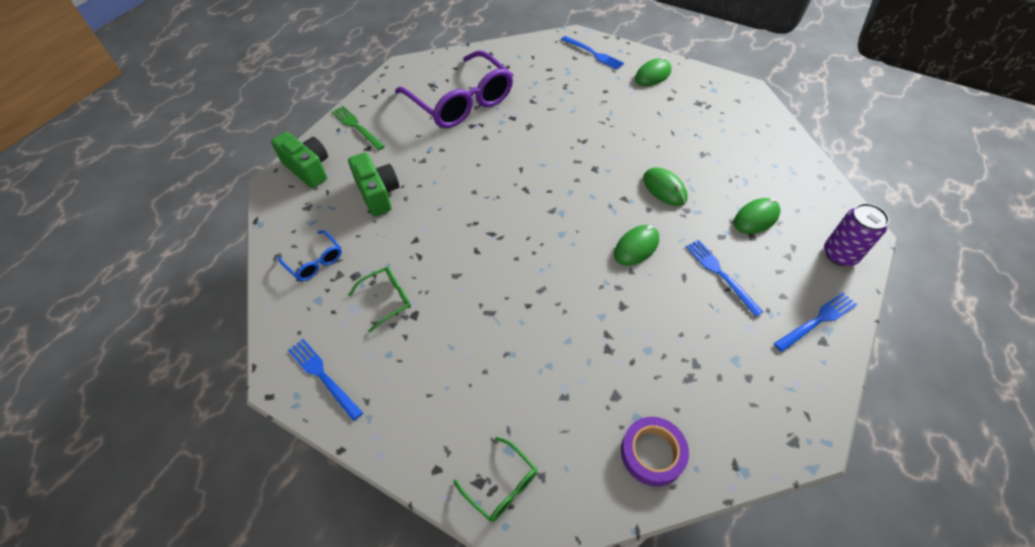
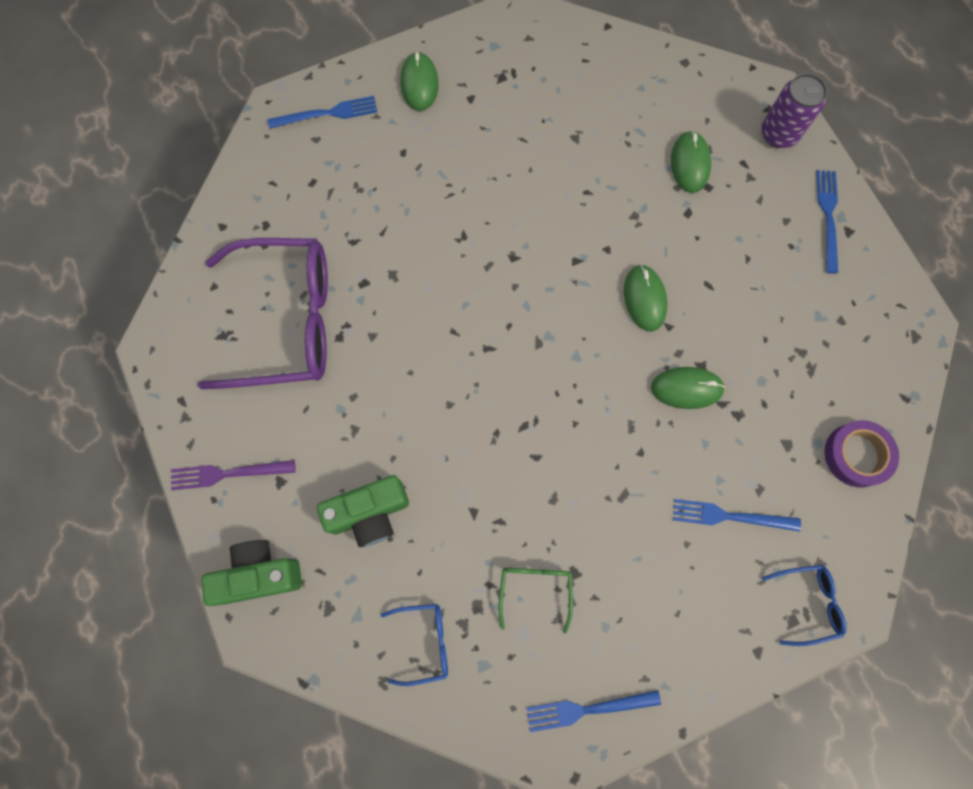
camera: 55 degrees left, 20 degrees up
green fork [332,106,385,150] -> purple fork [171,460,295,490]
green camera [348,152,399,216] -> green camera turned 150 degrees clockwise [317,475,409,547]
green glasses [453,437,537,522] -> blue glasses [762,565,847,646]
green mouse [643,168,688,206] -> green mouse moved to [651,367,725,409]
blue fork [686,240,763,317] -> blue fork moved to [673,499,801,532]

